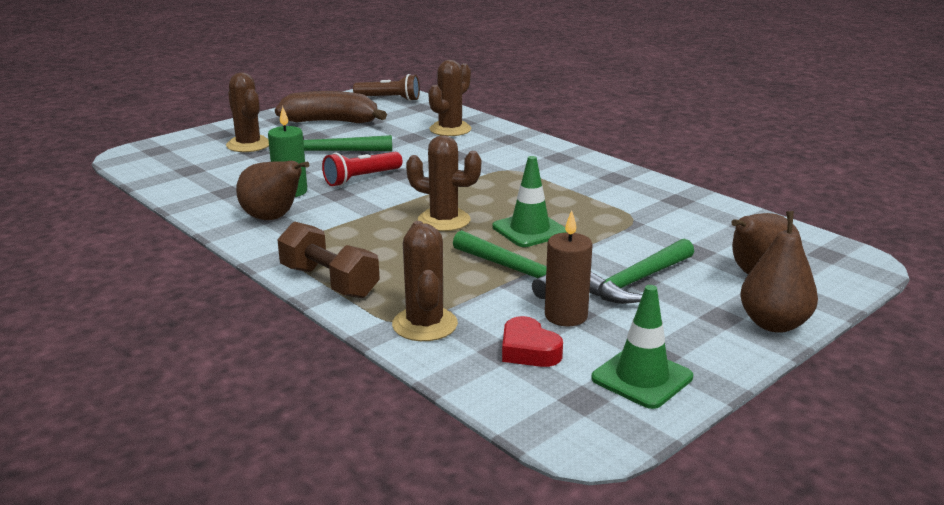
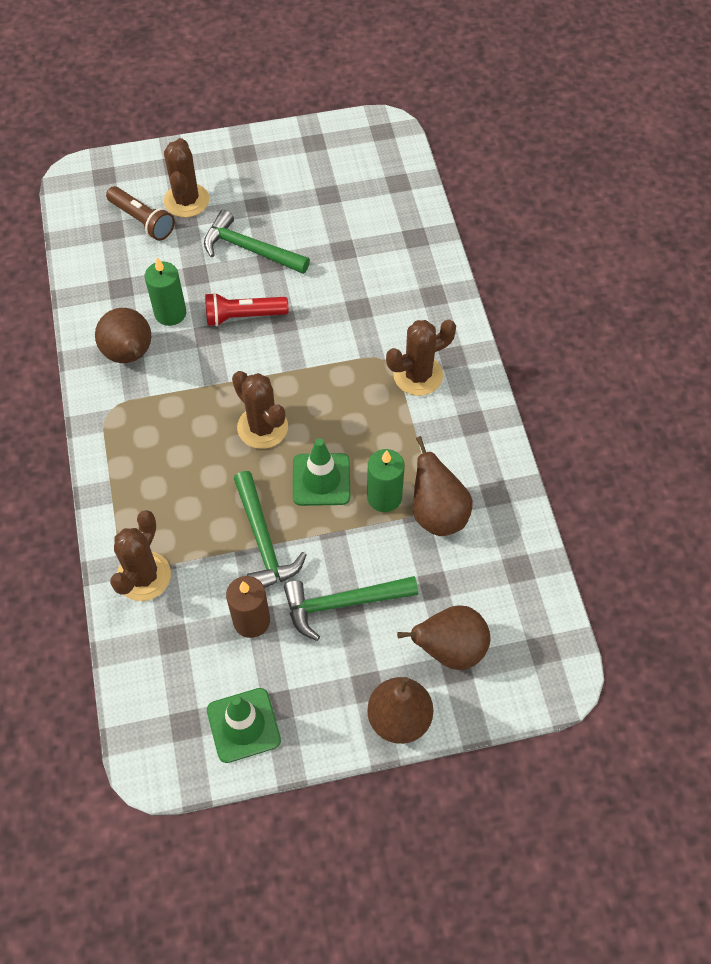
camera: 30 degrees right, 35 degrees up
brown banana [275,91,387,123] -> none
brown dumbbell [277,221,380,298] -> none
brown flashlight [353,74,420,101] -> brown flashlight moved to [106,186,175,241]
brown cactus [428,60,471,136] -> brown cactus moved to [386,320,456,396]
red heart [502,316,563,367] -> none
none -> green candle [367,449,405,512]
none -> brown pear [413,436,473,536]

